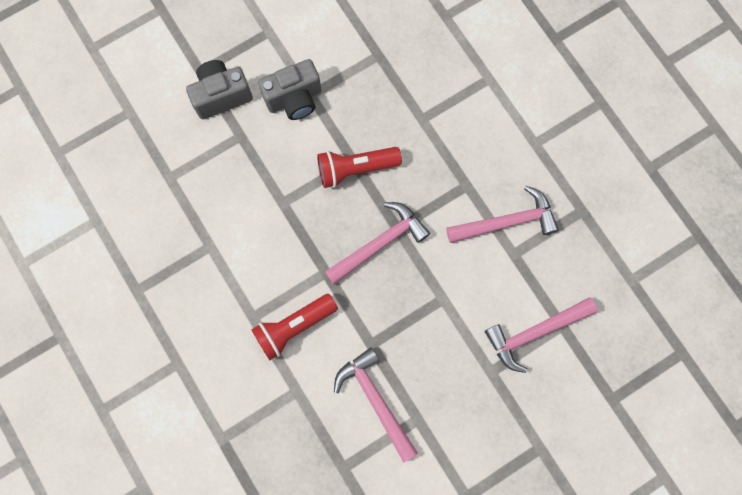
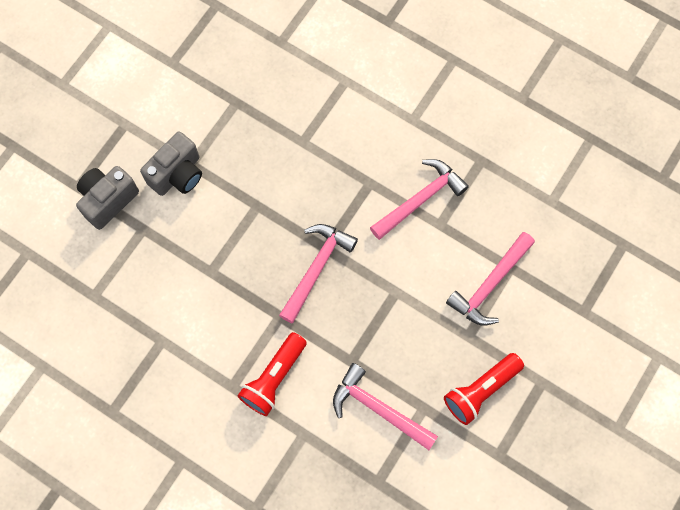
camera: 25 degrees left, 5 degrees down
red flashlight [317,147,402,188] -> red flashlight moved to [444,353,524,425]

